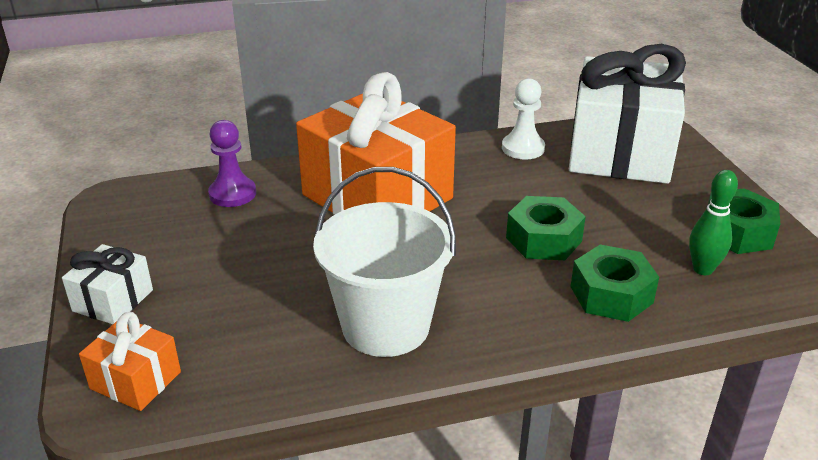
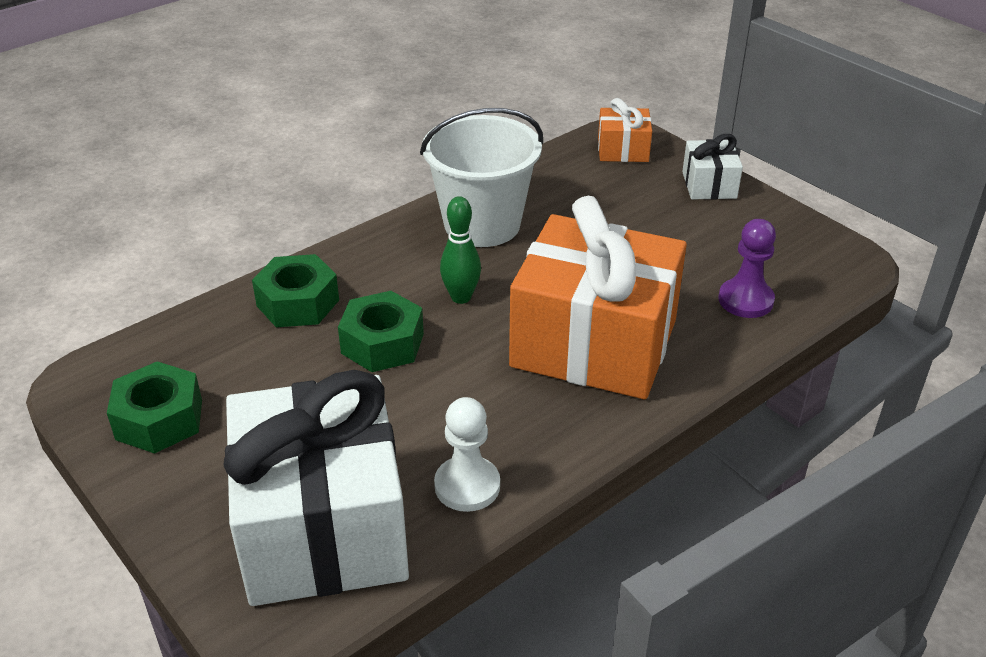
camera: 155 degrees right, 5 degrees up
green bowling pin [689,170,738,275] -> green bowling pin moved to [440,196,481,304]

